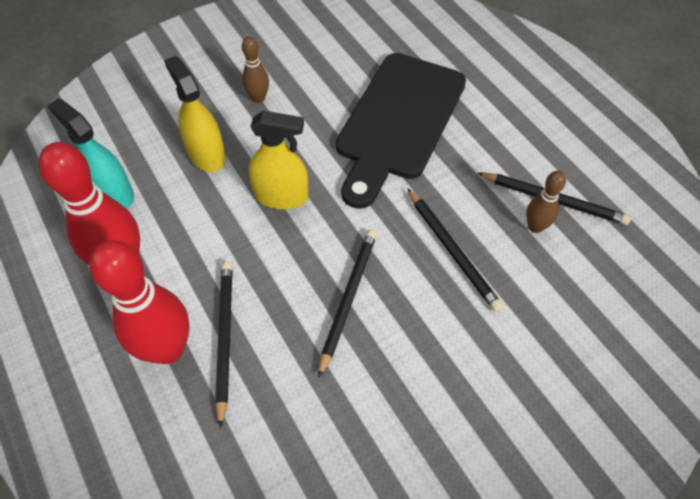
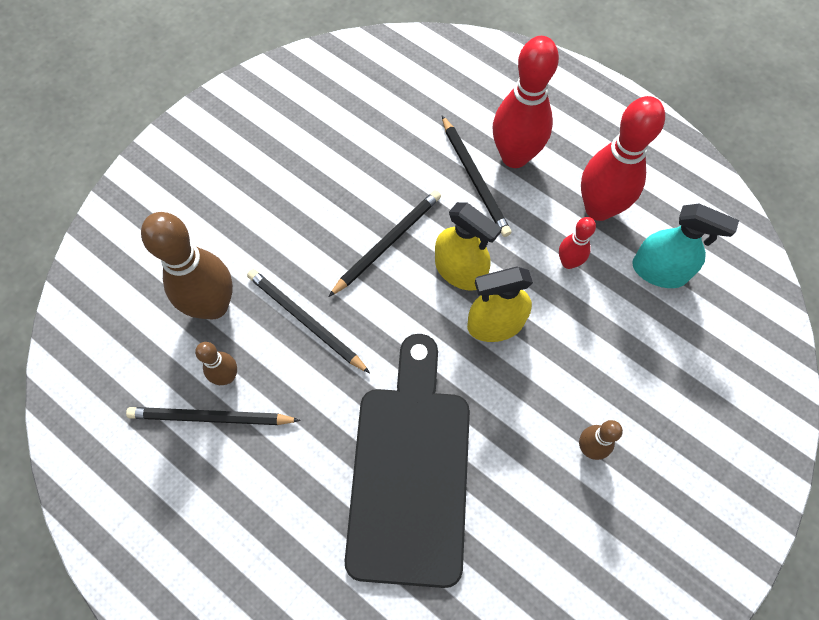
camera: 160 degrees right, 10 degrees up
yellow spray bottle [164,56,226,172] -> yellow spray bottle moved to [435,202,502,291]
black pencil [318,230,377,378] -> black pencil turned 135 degrees counterclockwise [329,190,441,297]
none -> brown bowling pin [141,212,233,319]
none -> red bowling pin [559,217,596,269]

